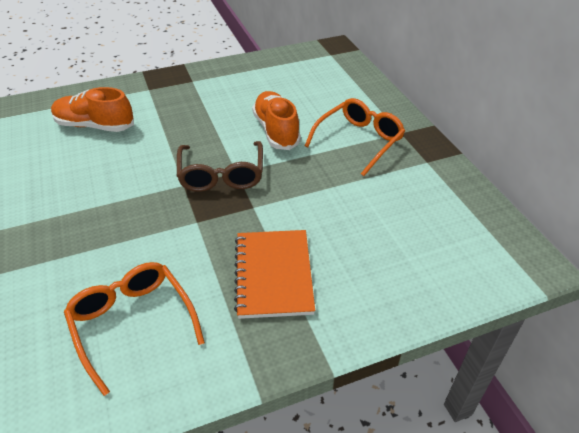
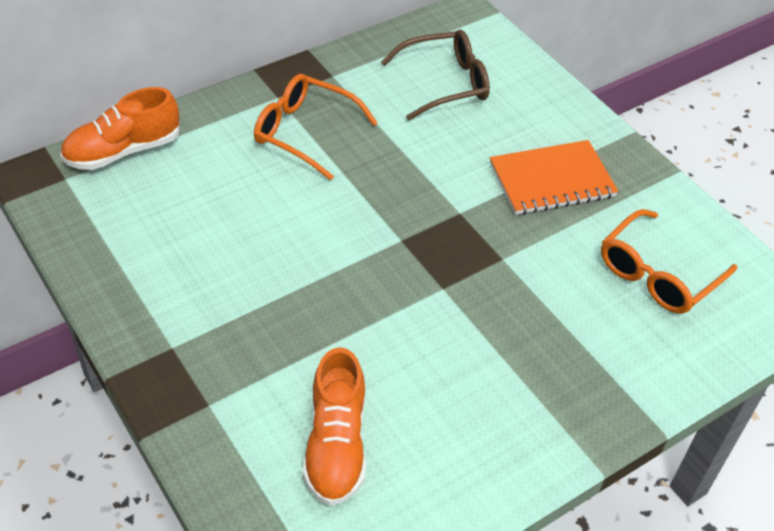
camera: 105 degrees left, 5 degrees up
brown glasses [177,141,263,192] -> brown glasses moved to [381,30,490,120]
orange shoe [252,91,301,150] -> orange shoe moved to [60,87,180,170]

